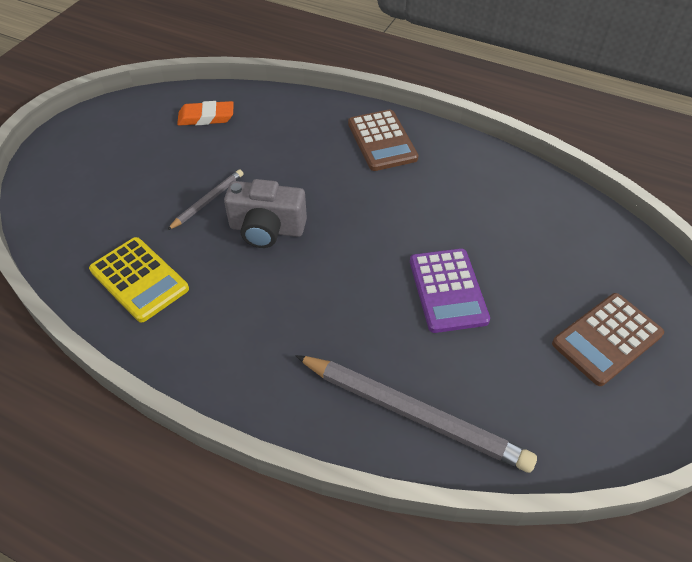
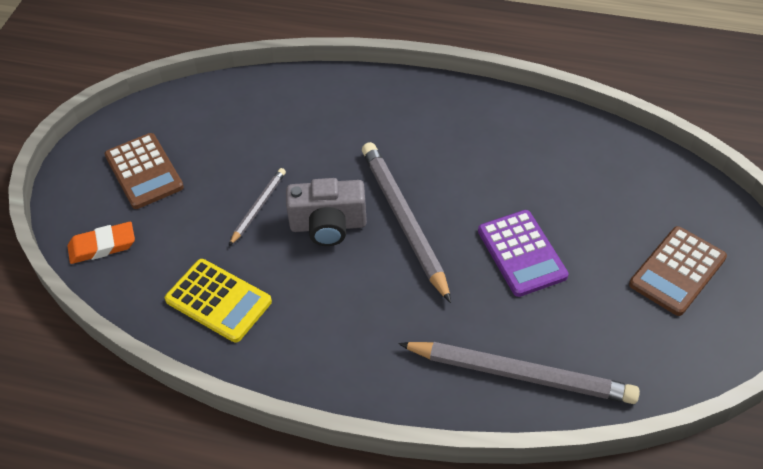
camera: 10 degrees left, 0 degrees up
orange eraser [177,101,234,126] -> orange eraser moved to [68,222,135,264]
brown calculator [348,110,419,171] -> brown calculator moved to [105,133,184,209]
none -> grey pencil [362,142,451,303]

